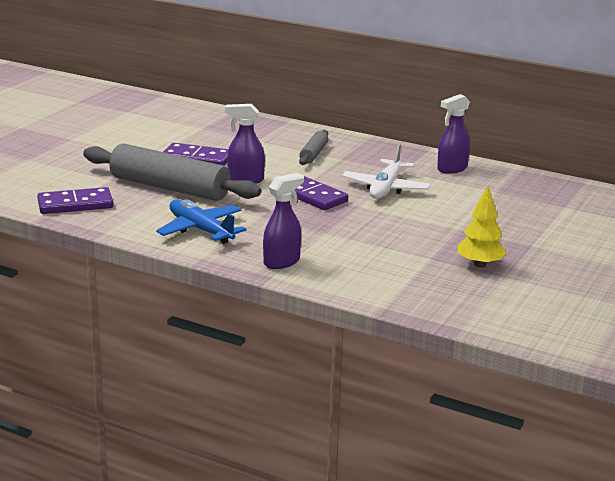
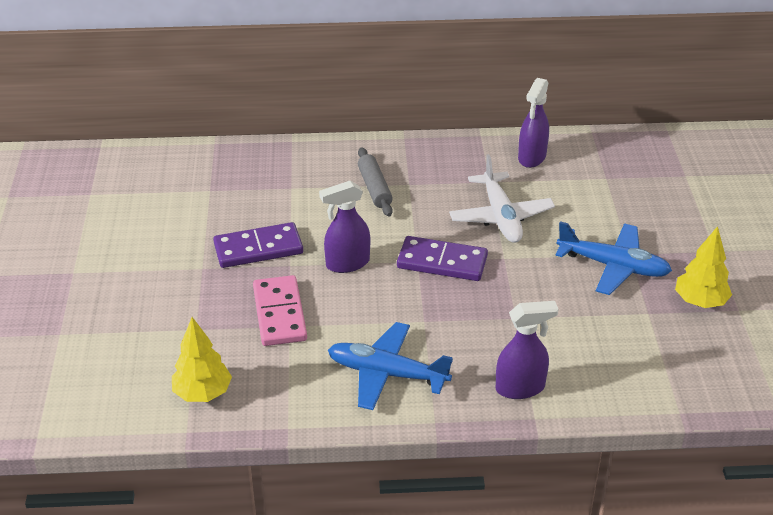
camera: 30 degrees left, 15 degrees up
purple domino [37,187,114,214] -> yellow tree [172,317,232,402]
grey rolling pin [83,144,261,201] -> pink domino [253,275,307,346]
purple spray bottle [263,173,304,269] -> purple spray bottle turned 60 degrees clockwise [496,301,559,399]
none -> blue plane [555,221,672,295]

